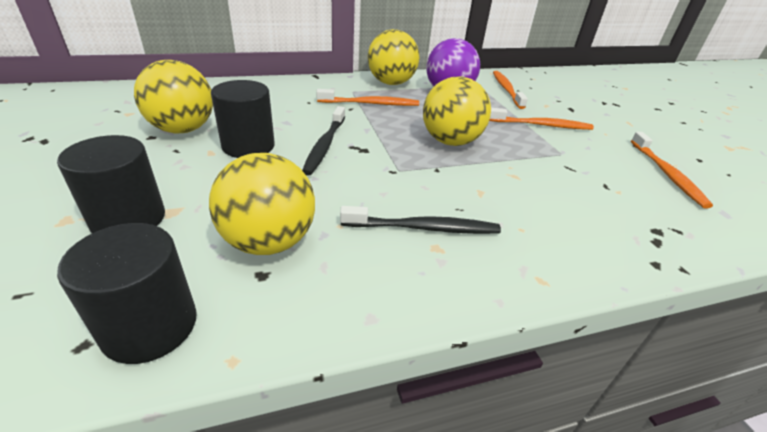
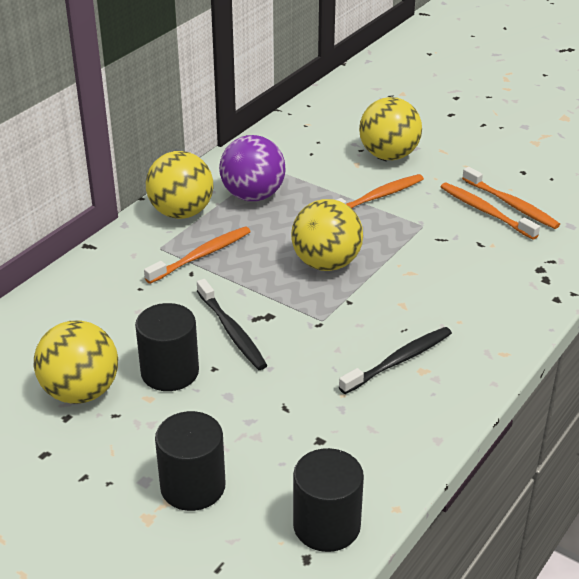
camera: 35 degrees left, 0 degrees up
yellow ball [209,153,315,255] -> yellow ball moved to [359,97,422,160]
orange toothbrush [493,71,528,109] -> orange toothbrush moved to [441,183,540,240]

